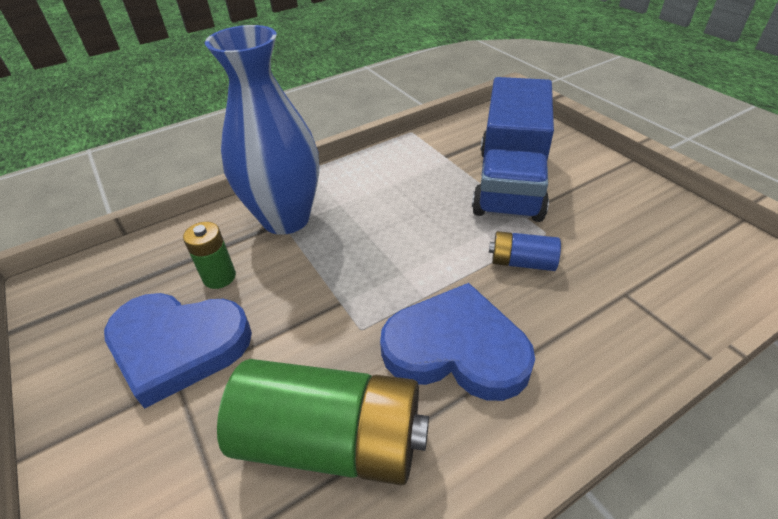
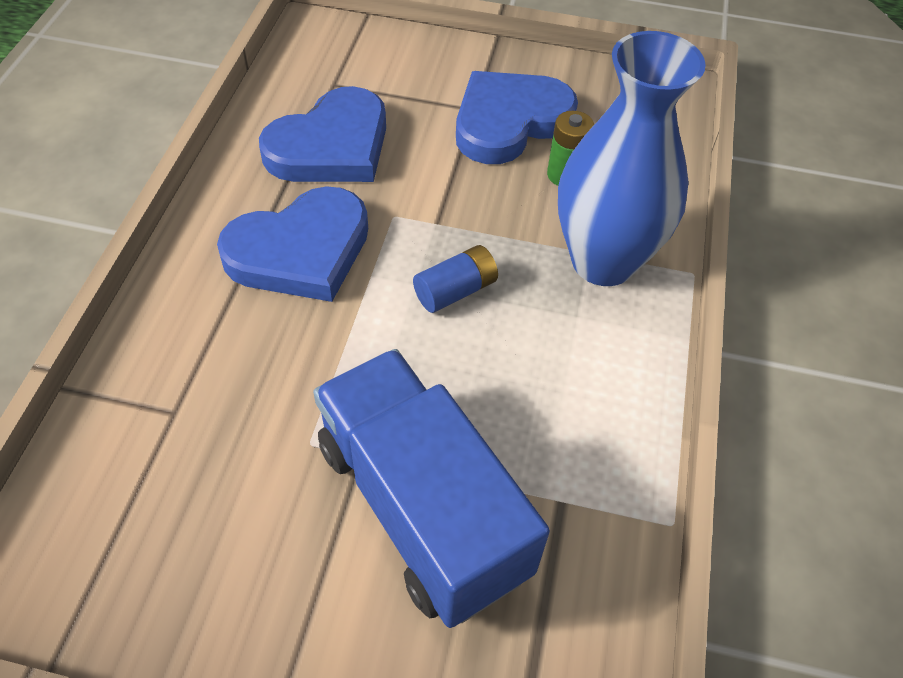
camera: 130 degrees right, 10 degrees up
green battery [217,359,429,485] -> blue heart [259,86,386,182]
blue battery [489,231,561,271] -> blue battery moved to [413,245,498,313]

